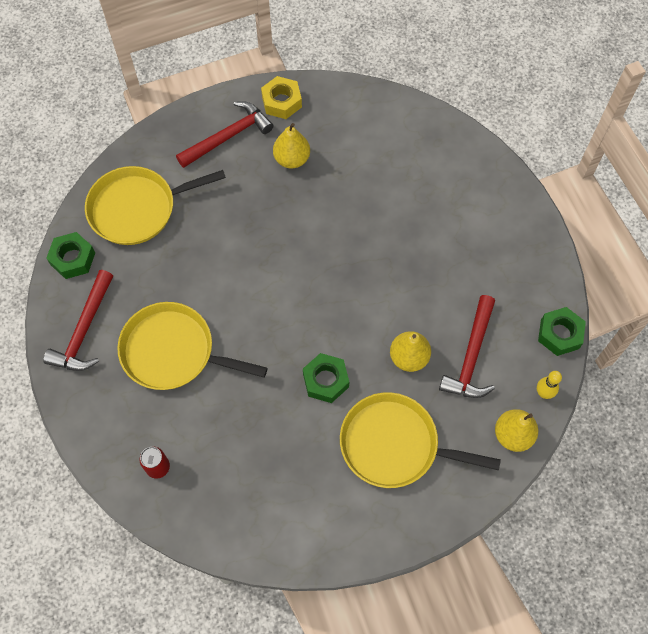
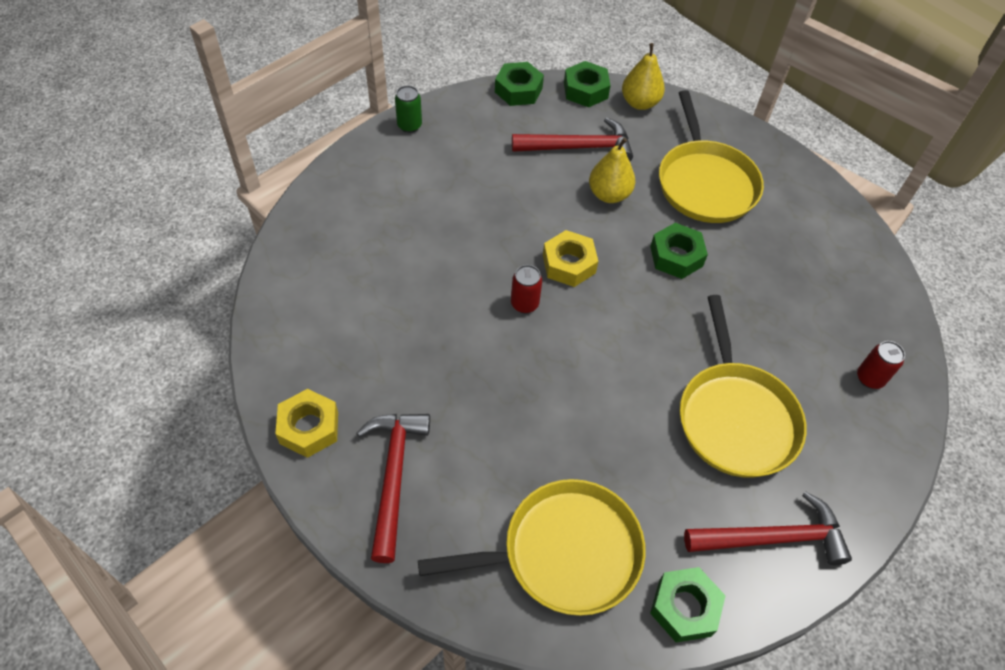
camera: 115 degrees left, 10 degrees down
yellow pan [85,166,226,245] -> yellow pan turned 60 degrees counterclockwise [418,479,646,616]
red hammer [176,101,274,168] -> red hammer turned 60 degrees clockwise [357,414,430,563]
yellow pear [273,123,310,169] -> none
yellow bowling pin [537,371,562,399] -> green nut [564,61,611,107]
none -> green can [395,85,422,133]
none -> red can [511,265,542,313]
none -> yellow nut [543,230,598,287]

